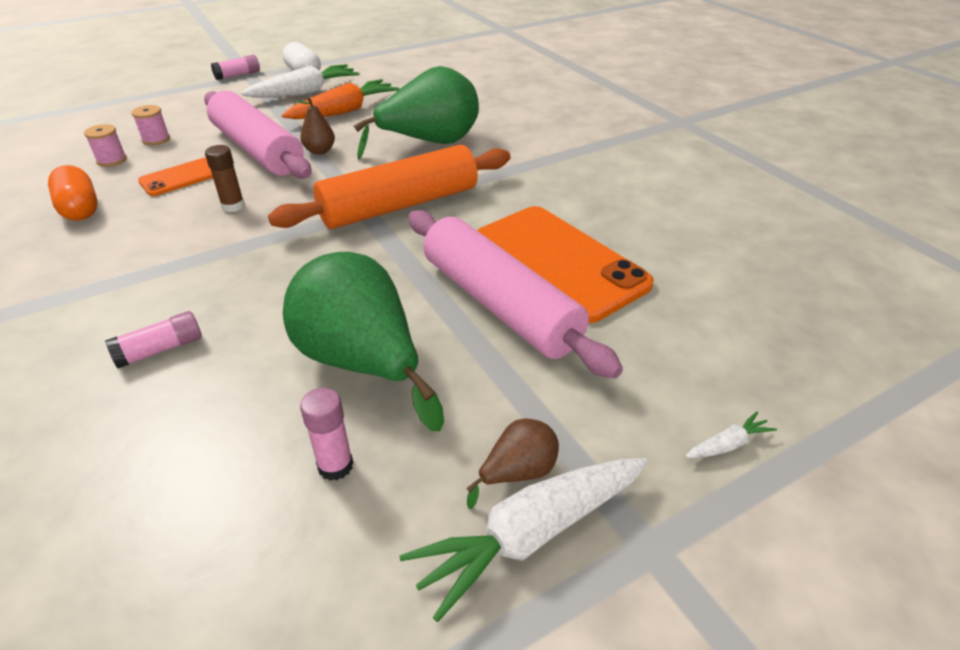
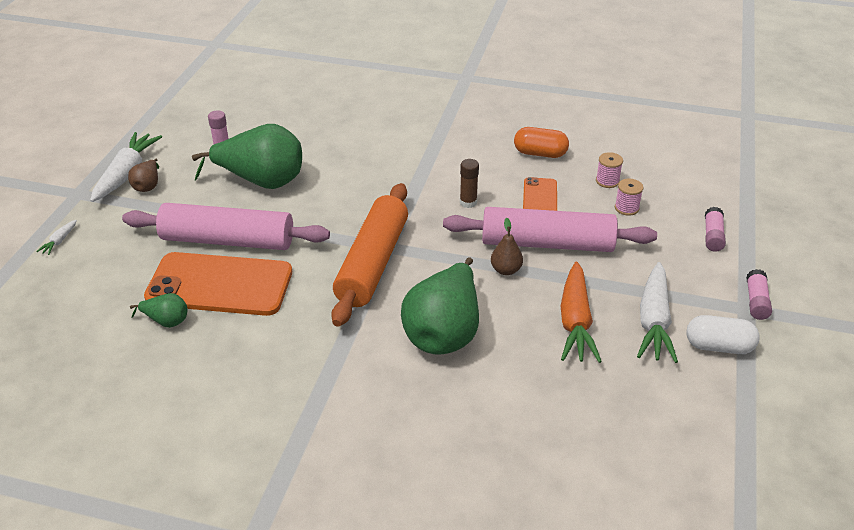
camera: 135 degrees right, 0 degrees up
pink glue stick [105,311,202,368] -> pink glue stick moved to [705,207,726,252]
none -> green pear [130,293,188,328]

